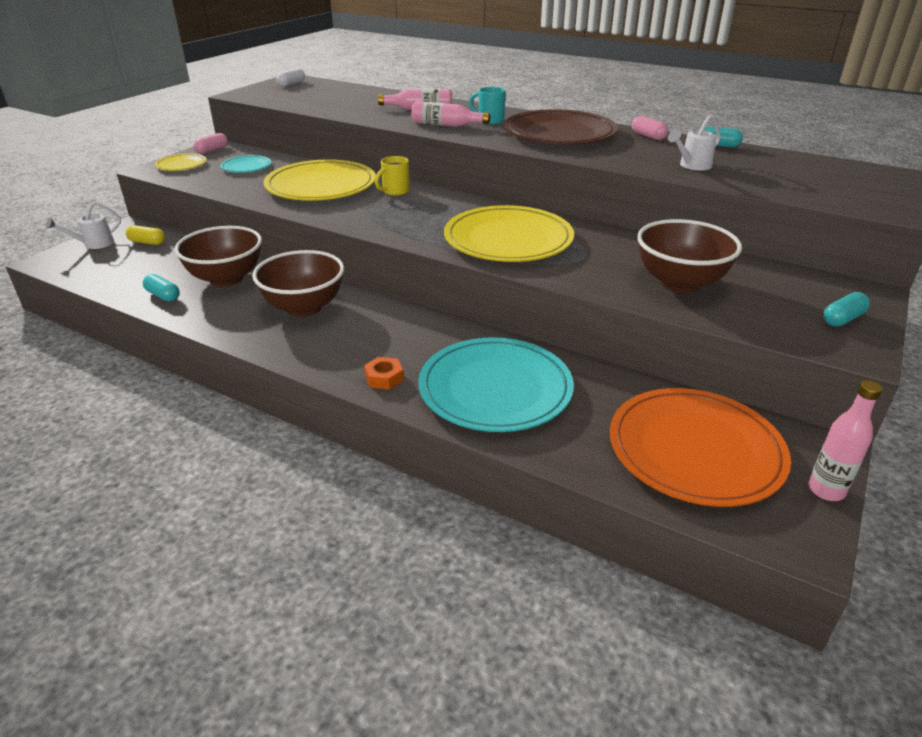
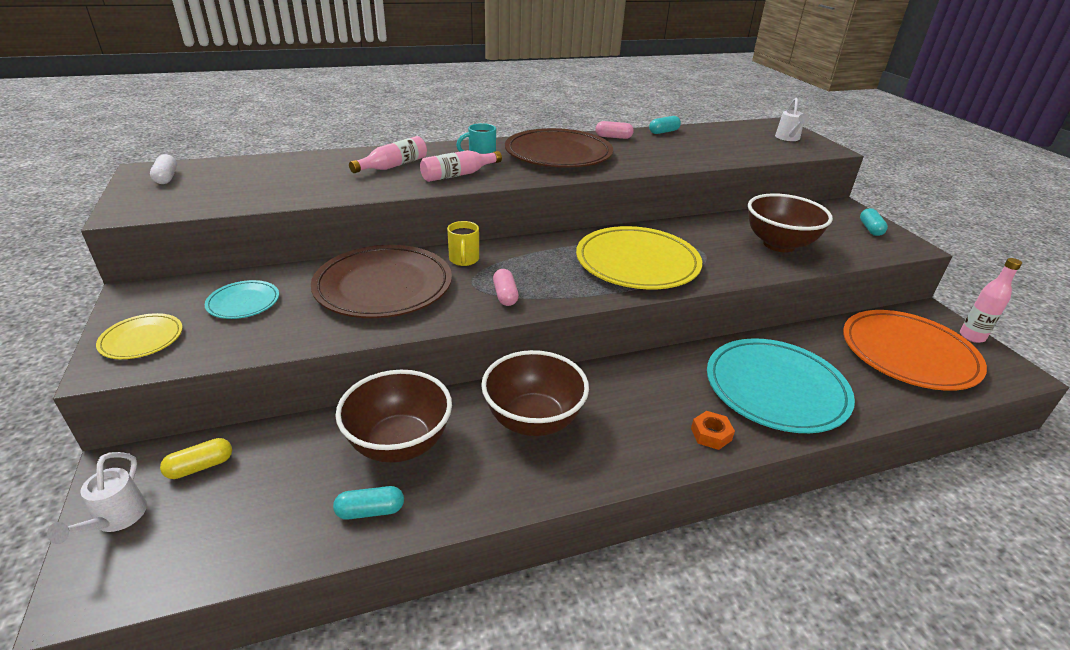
camera: 50 degrees left, 0 degrees up
pink capsule [194,133,228,154] -> pink capsule moved to [493,269,519,306]
yellow plate [264,159,376,201] -> brown plate [311,245,452,318]
white watering can [668,115,721,170] -> white watering can moved to [775,98,810,141]

